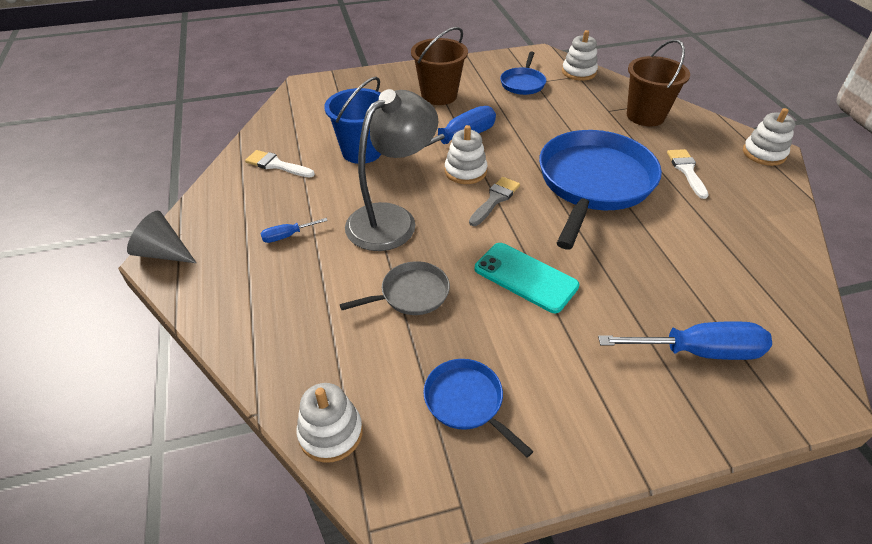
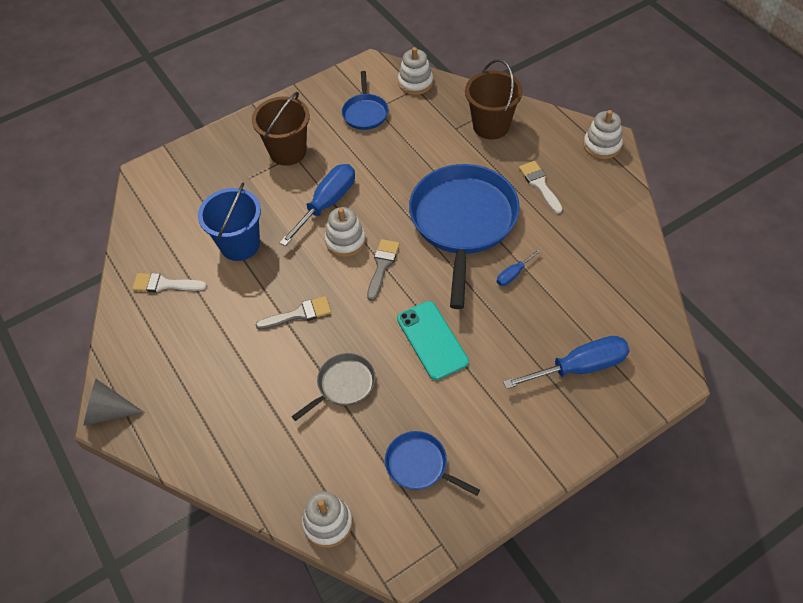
camera: 15 degrees left, 10 degrees up
blue screwdriver [260,218,328,243] -> blue screwdriver moved to [497,249,541,286]
grey lamp [345,89,438,251] -> grey brush [255,296,331,330]
turquoise phone [475,243,579,313] -> turquoise phone turned 45 degrees clockwise [397,301,469,380]

